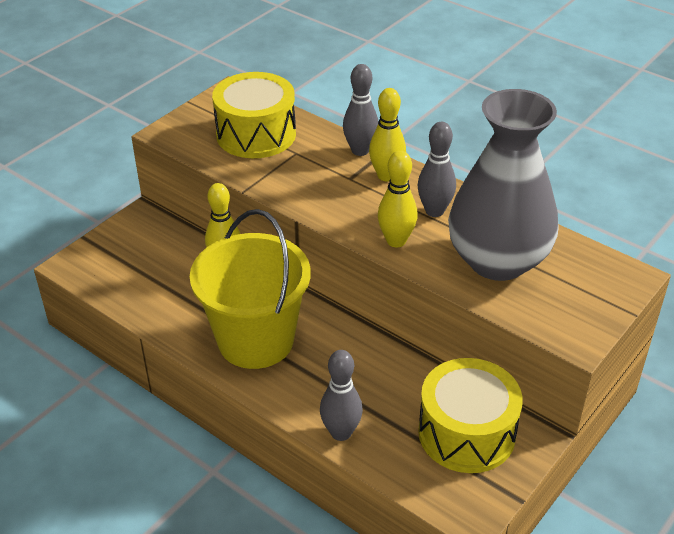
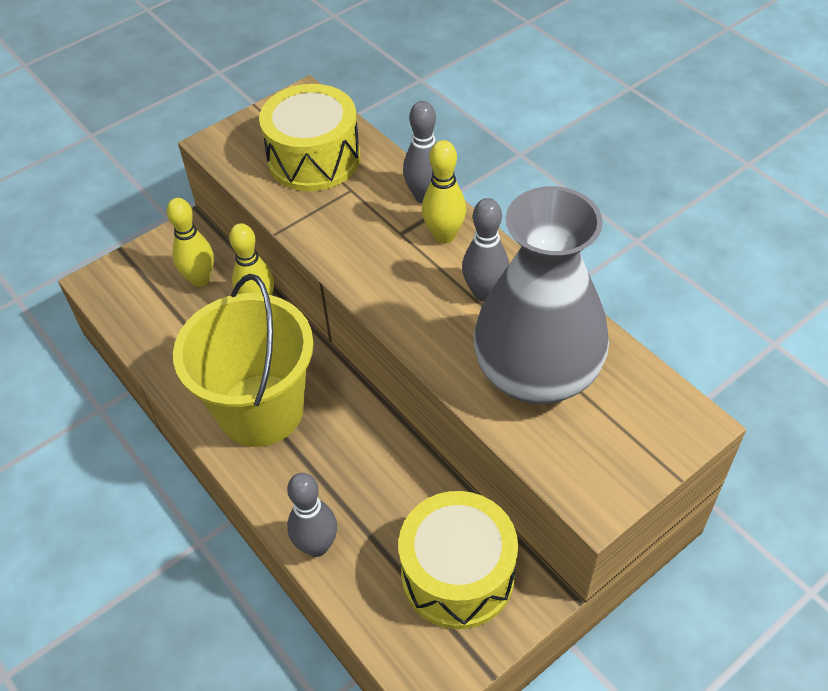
camera: 15 degrees right, 10 degrees up
yellow bowling pin [378,150,418,247] -> yellow bowling pin moved to [167,198,214,287]

